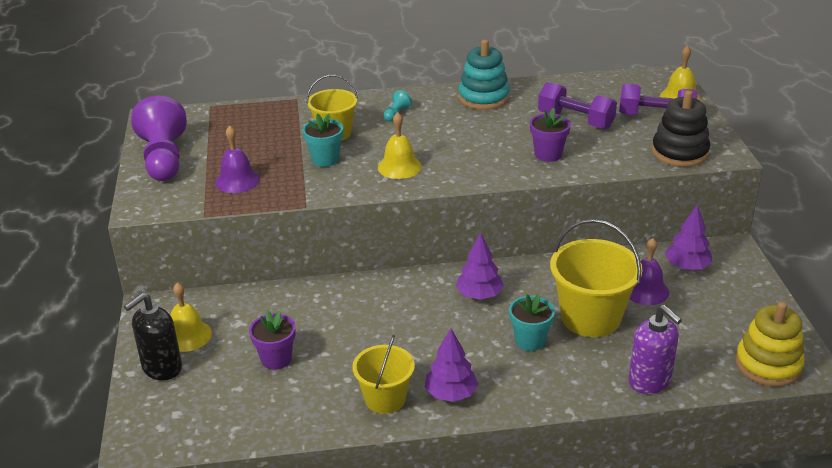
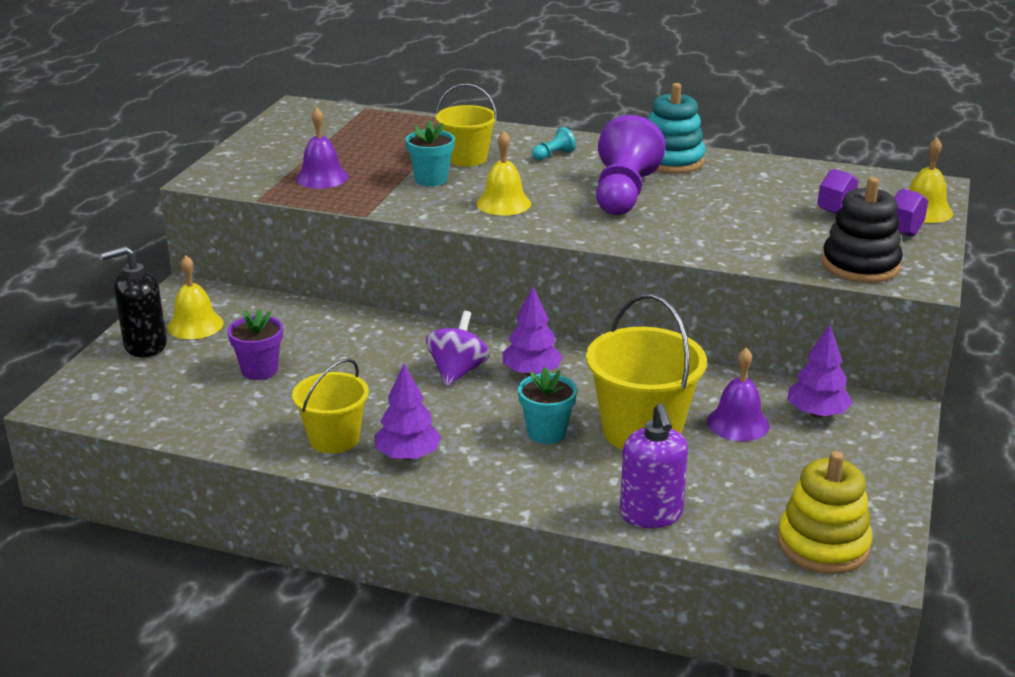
camera: 25 degrees right, 5 degrees down
purple pawn [131,96,187,181] -> purple pawn moved to [596,115,666,215]
purple flower pot [530,108,571,162] -> none
purple dumbbell [538,82,617,129] -> none
none -> purple spinning top [426,311,489,386]

